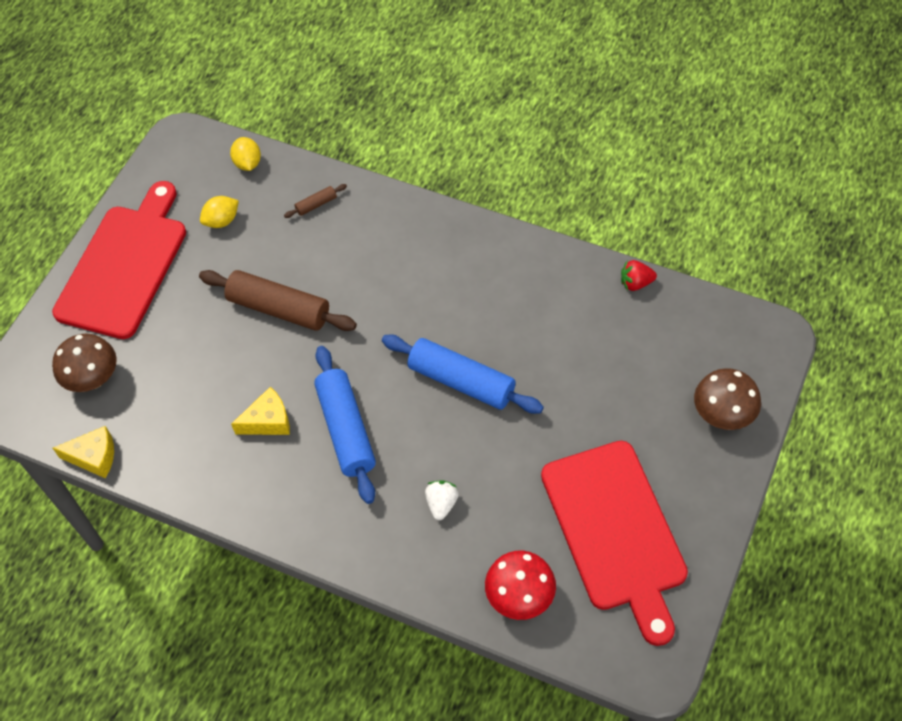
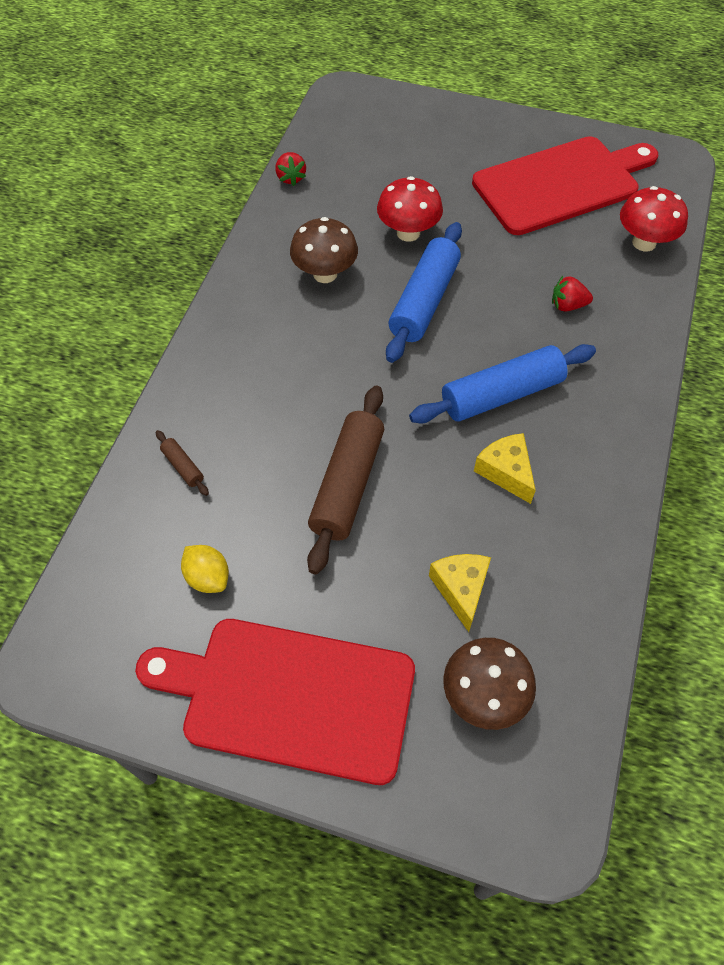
camera: 100 degrees left, 0 degrees up
yellow cheese [53,426,114,478] -> yellow cheese moved to [429,554,491,632]
yellow lemon [230,137,261,171] -> none
white strawberry [425,480,459,520] -> red strawberry [552,276,593,311]
brown mushroom [694,368,761,430] -> brown mushroom moved to [290,217,358,283]
none -> red mushroom [377,176,443,242]

